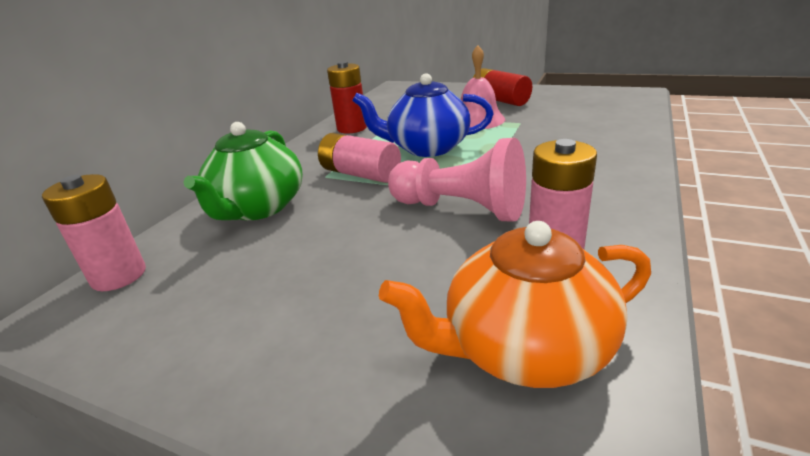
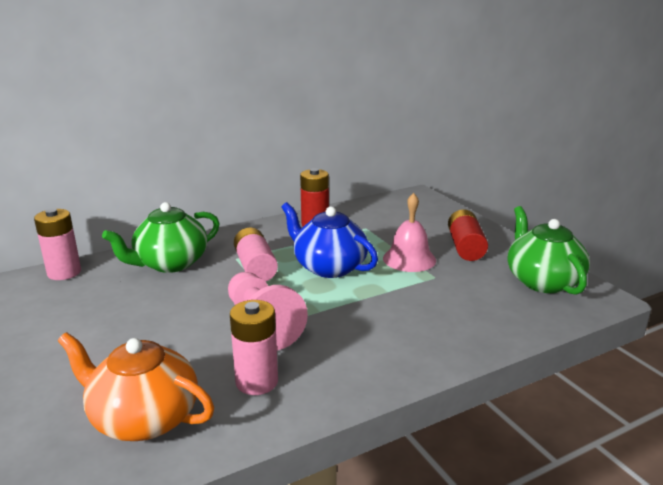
camera: 35 degrees right, 5 degrees down
none -> green teapot [508,206,590,295]

